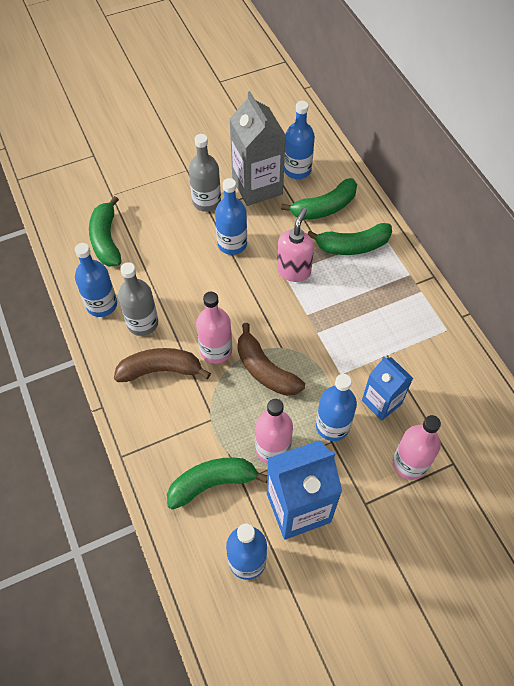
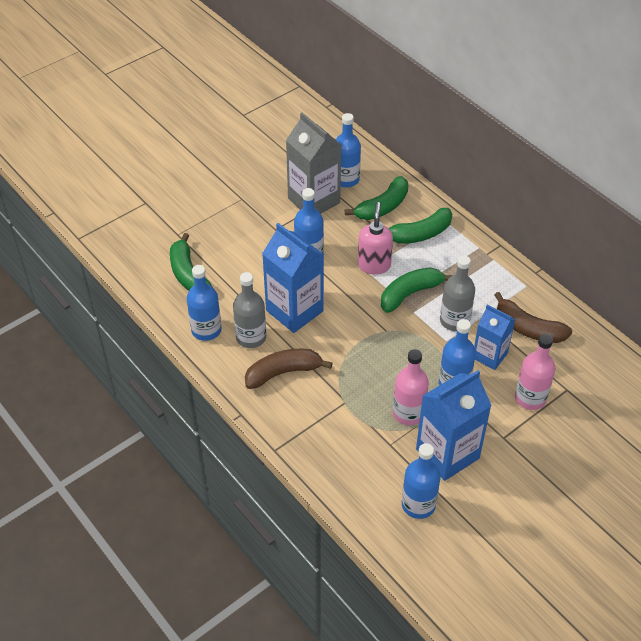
camera: 15 degrees left, 10 degrees down
green banana [167,458,267,510] -> green banana moved to [381,267,453,313]
grey bottle [189,134,221,212] -> grey bottle moved to [440,255,475,331]
pink bottle [196,292,232,364] -> none
brown banana [237,323,305,396] -> brown banana moved to [495,292,572,343]
none -> blue carton [262,223,324,333]

